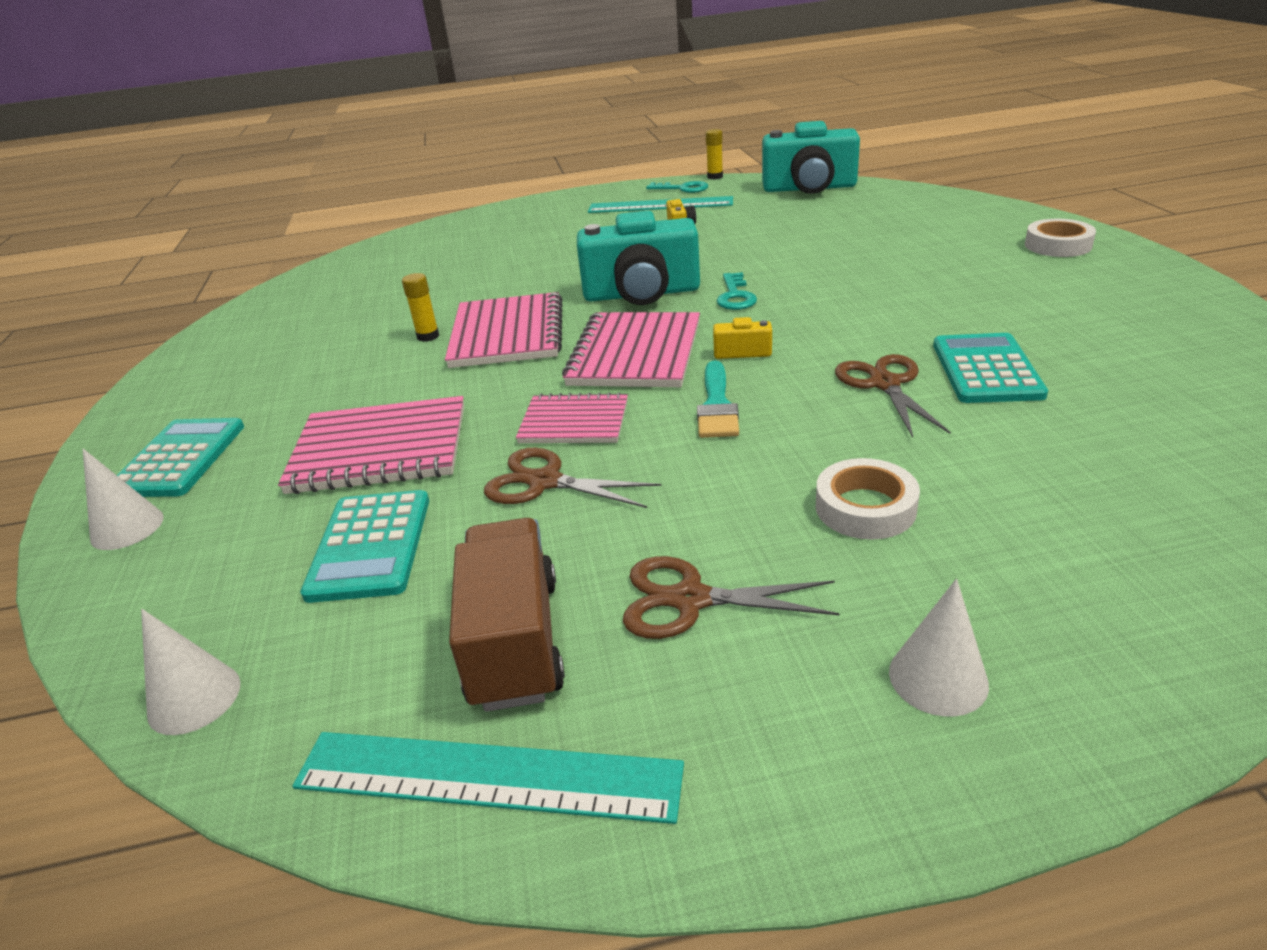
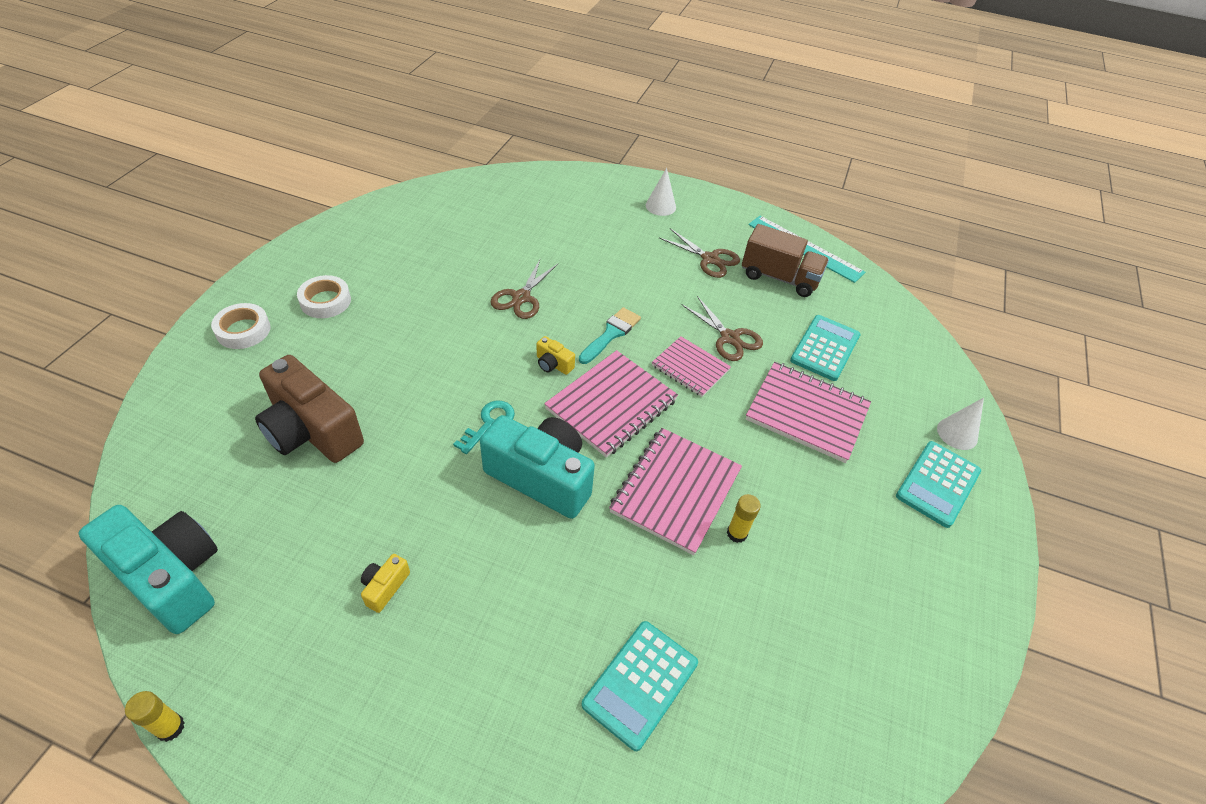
camera: 155 degrees left, 15 degrees up
white cone [141,609,240,735] -> none
brown truck [449,518,565,712] -> brown truck turned 90 degrees counterclockwise [742,224,829,297]
turquoise ruler [588,196,733,213] -> none
turquoise key [646,181,708,193] -> none
white tape [816,458,920,539] -> white tape moved to [297,275,351,318]
turquoise calculator [933,333,1048,403] -> turquoise calculator moved to [581,621,698,751]
none -> brown camera [255,355,364,463]

